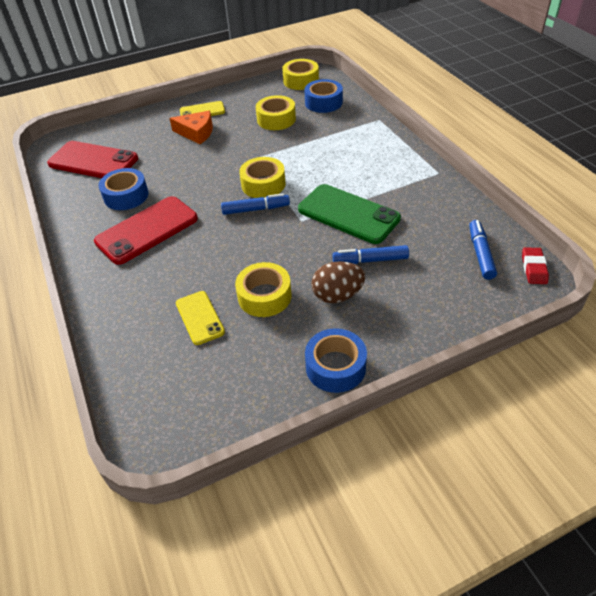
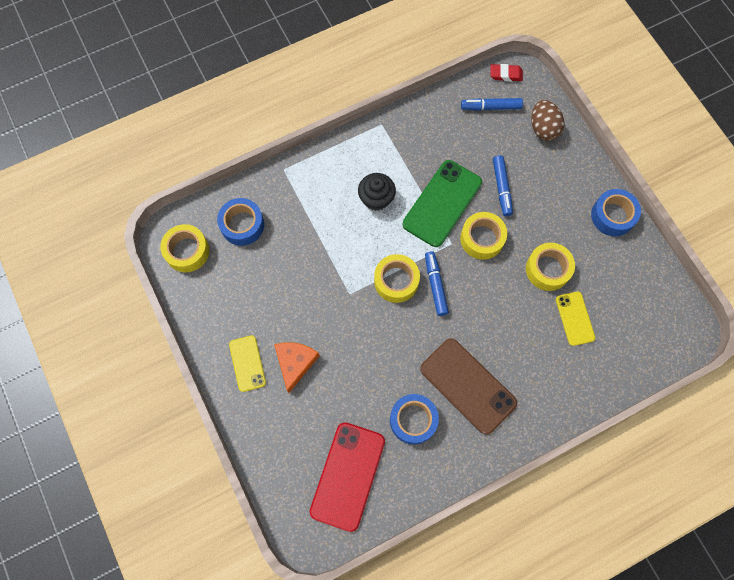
camera: 95 degrees left, 25 degrees up
red phone [94,196,198,265] -> brown phone [420,338,517,435]
yellow phone [176,291,225,345] -> yellow phone turned 75 degrees counterclockwise [556,292,595,346]
yellow tape [256,95,296,130] -> yellow tape moved to [460,212,507,260]
brown egg [311,261,365,303] -> brown egg moved to [531,100,565,141]
none -> black cupcake [358,173,396,211]

